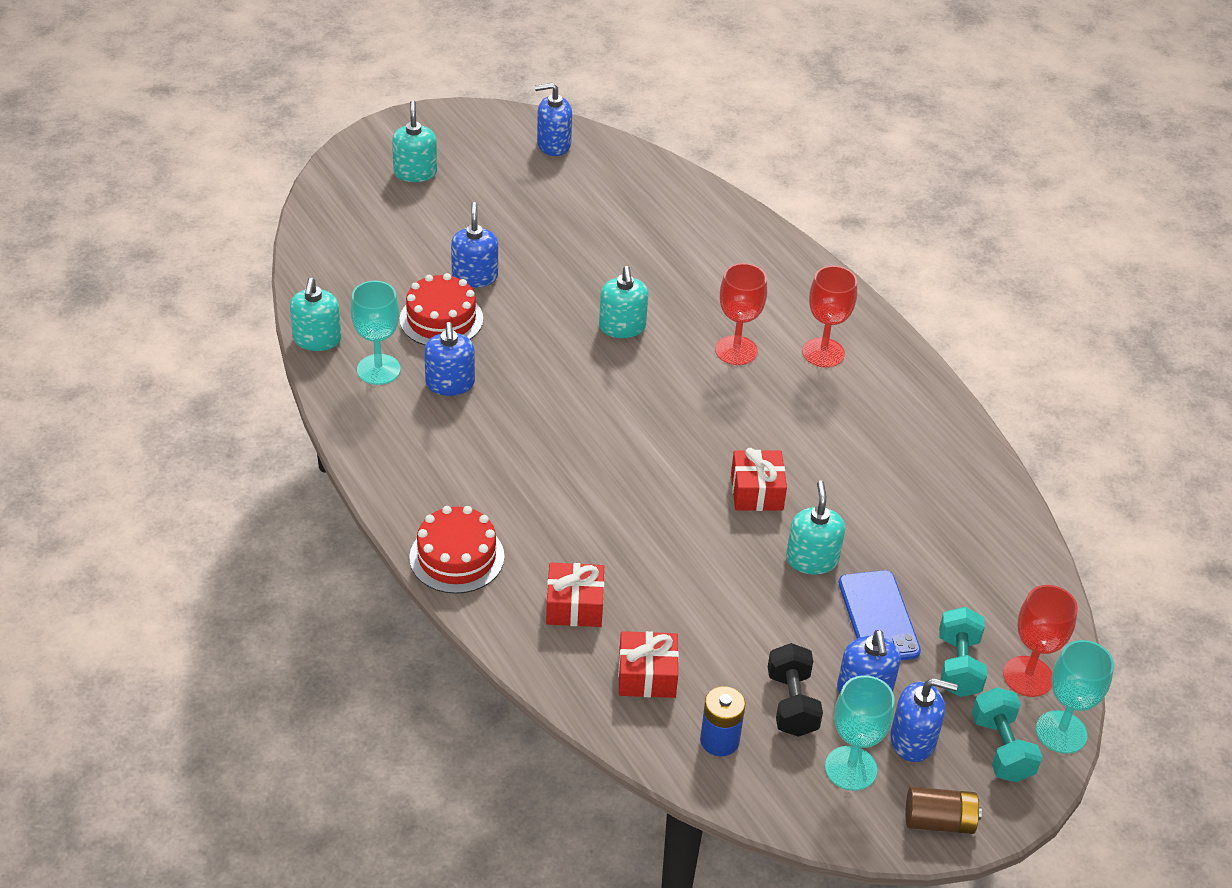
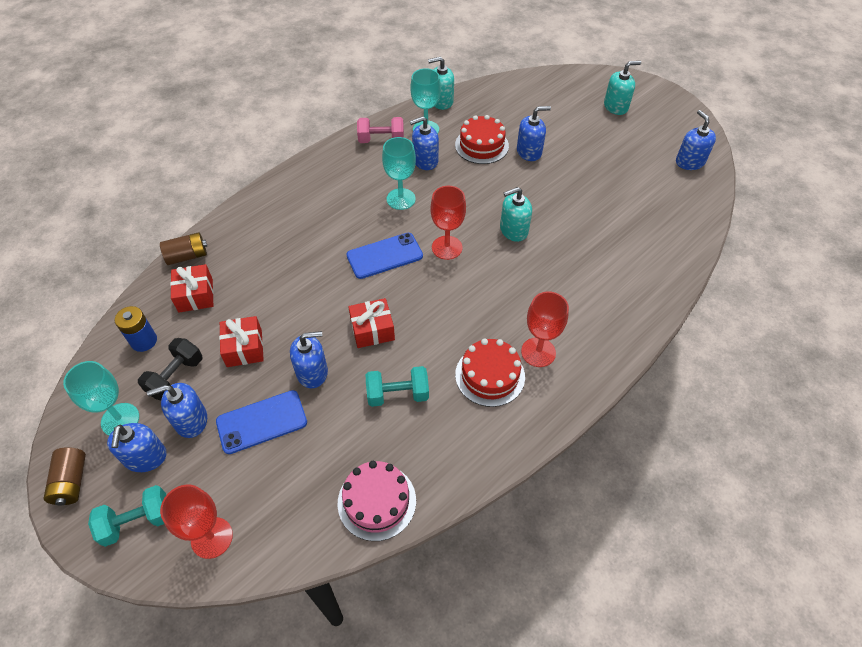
camera: 80 degrees right, 10 degrees up
red cake [409,506,505,594] -> red cake moved to [455,338,525,407]
red gift [546,563,604,627] -> red gift moved to [219,316,264,367]
red goblet [715,263,767,365] -> red goblet moved to [430,186,466,260]
black dumbbell [768,643,823,737] -> black dumbbell turned 45 degrees counterclockwise [138,338,202,400]
turquoise soap dispenser [786,480,845,575] -> blue soap dispenser [290,331,328,388]
turquoise dumbbell [939,607,987,697] -> turquoise dumbbell moved to [366,366,429,407]
turquoise goblet [1036,640,1114,754] -> turquoise goblet moved to [382,137,416,210]
none -> brown battery [160,232,207,265]
none -> pink cake [338,461,416,541]
none -> blue phone [347,233,423,279]
none -> pink dumbbell [357,117,404,143]

